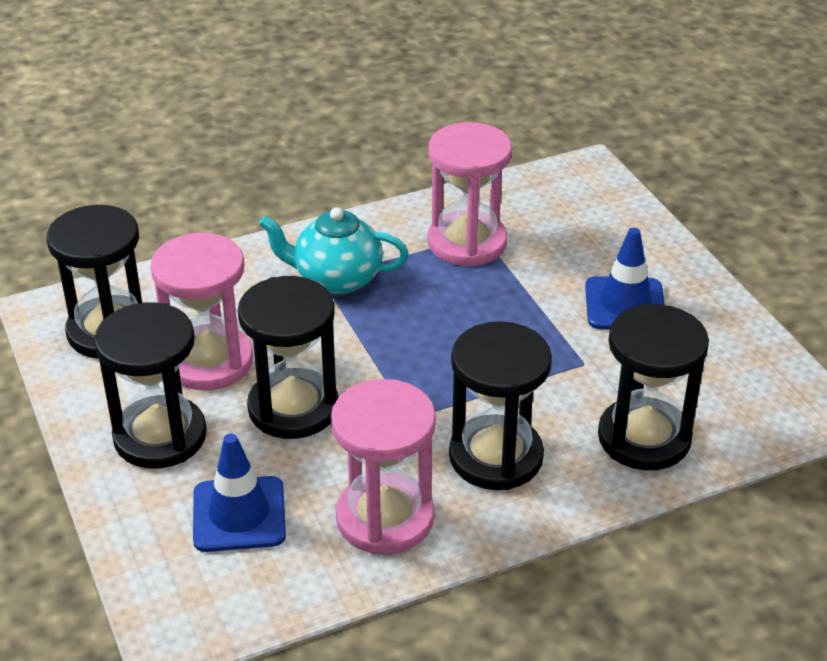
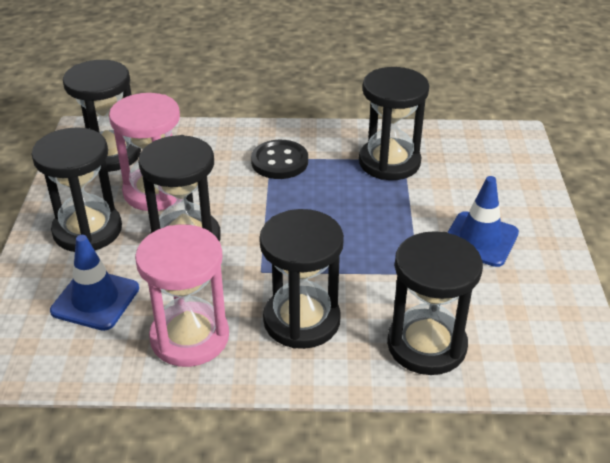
camera: 25 degrees right, 0 degrees up
turquoise teapot [259,207,409,294] -> black button [251,140,308,179]
pink hourglass [428,122,512,267] -> black hourglass [359,67,429,180]

